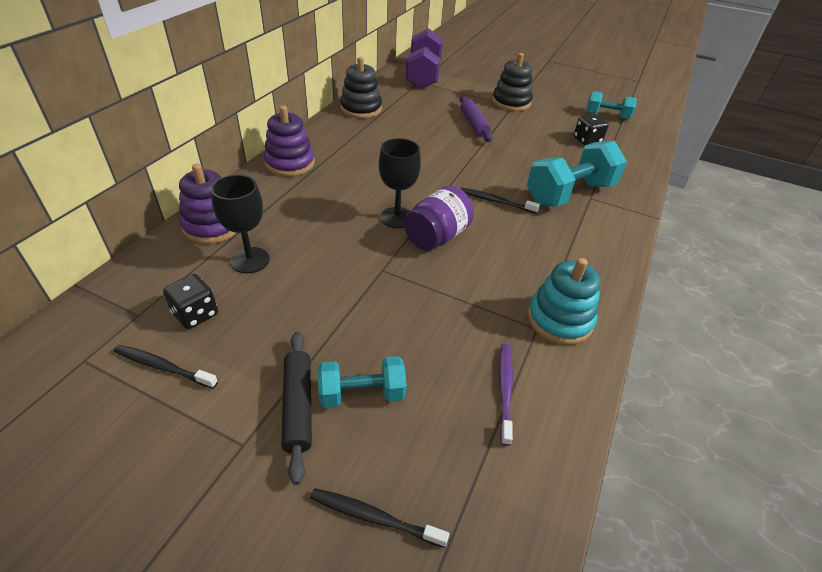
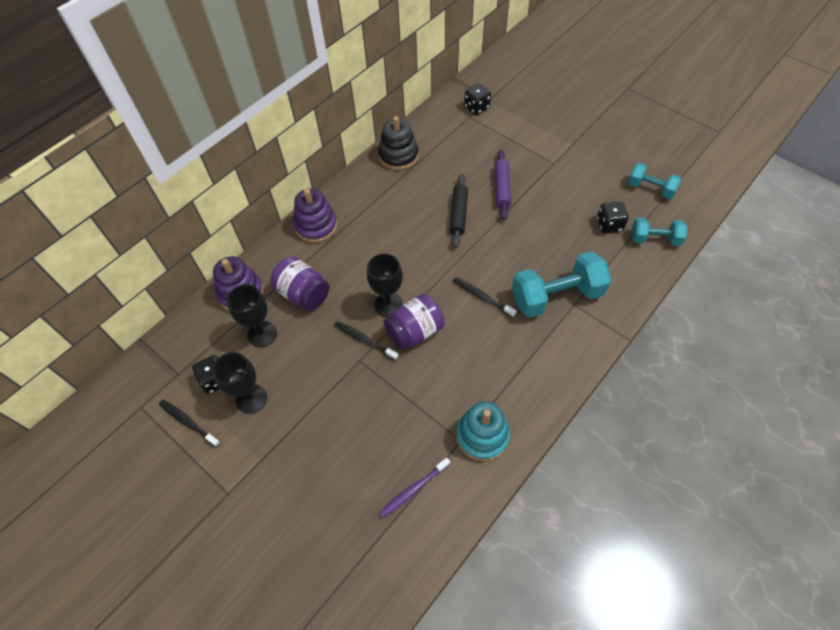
camera: 20 degrees right, 15 degrees up
black rolling pin [281,331,312,485] -> black rolling pin moved to [450,174,468,248]
black toothbrush [310,488,449,548] -> black toothbrush moved to [334,321,399,361]
turquoise dumbbell [318,356,407,408] -> turquoise dumbbell moved to [631,218,687,246]
purple dumbbell [406,28,443,89] -> black dice [464,84,491,115]
black stacking toy [492,53,533,111] -> none
purple toothbrush [499,344,513,446] -> purple toothbrush turned 150 degrees counterclockwise [379,458,450,518]
none -> black goblet [212,352,267,414]
none -> purple jar [270,256,329,311]

